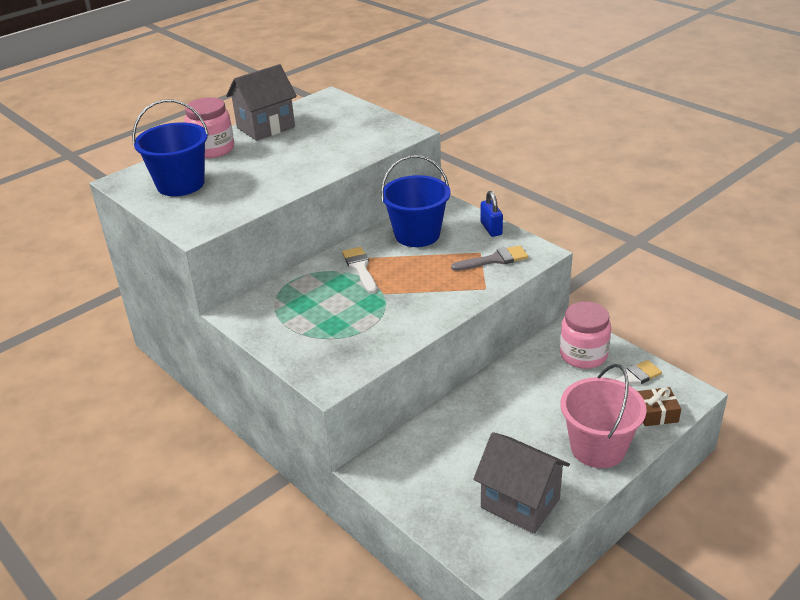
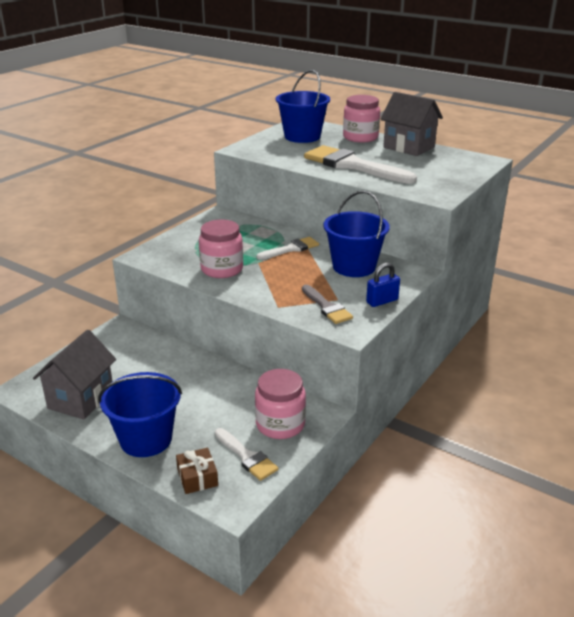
camera: 75 degrees right, 5 degrees down
pink bucket [561,364,647,468] -> blue bucket [98,372,182,457]
none -> pink jar [199,220,243,278]
none -> white brush [304,145,417,184]

